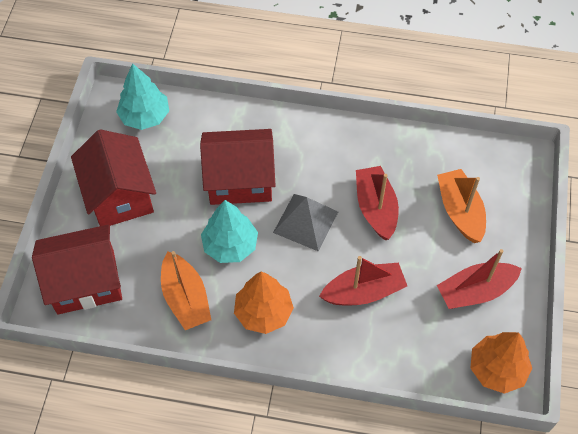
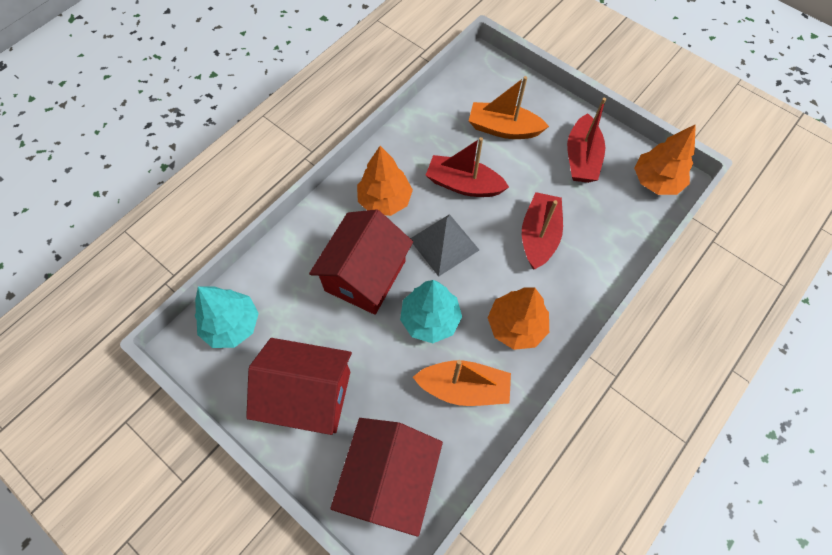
camera: 60 degrees left, 5 degrees up
none -> orange tree [357,146,413,216]

